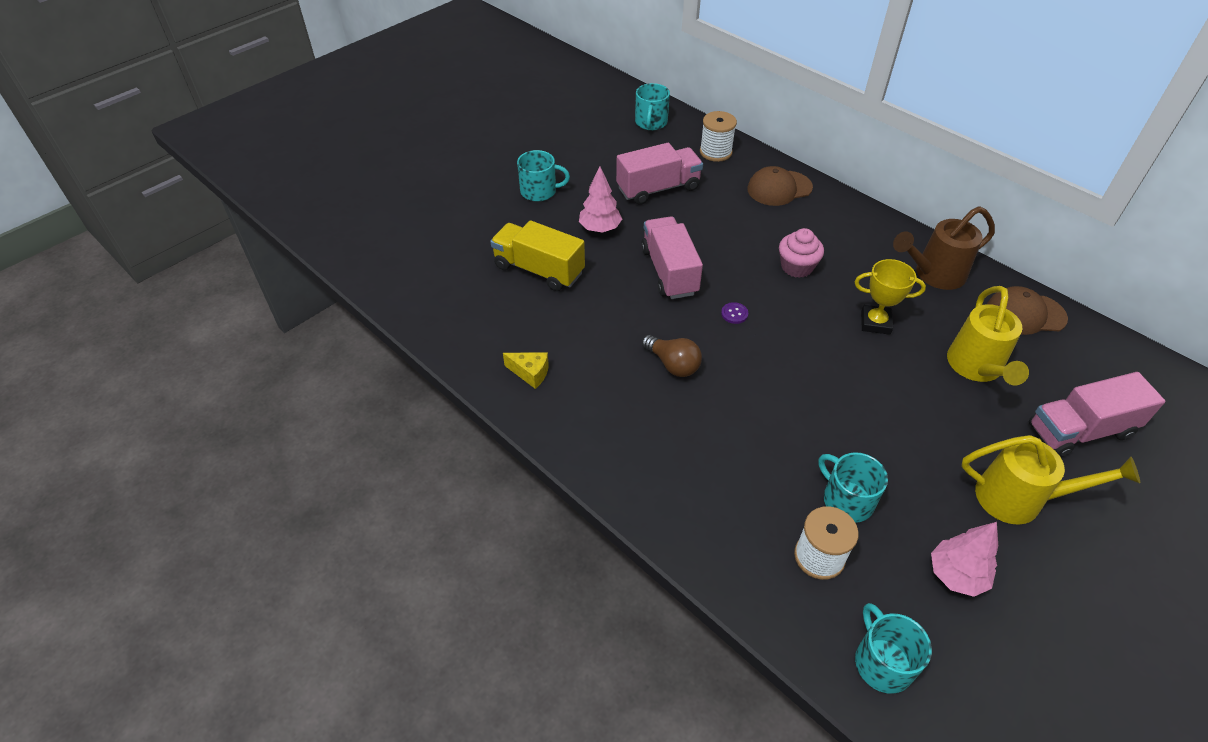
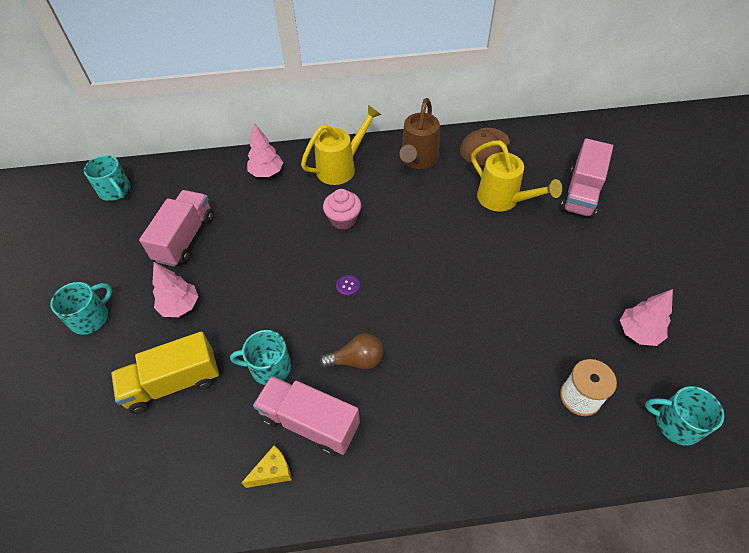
camera: 50 degrees left, 5 degrees up
pink truck [641,216,703,299] -> pink truck moved to [253,376,360,456]
white spool [700,111,737,162] -> none
brown cap [747,166,813,206] -> pink tree [247,123,283,177]
turquoise mug [818,452,888,523] -> turquoise mug moved to [230,330,291,385]
yellow trophy [855,259,926,335] -> none
yellow watering can [962,435,1140,525] -> yellow watering can moved to [301,105,381,185]

